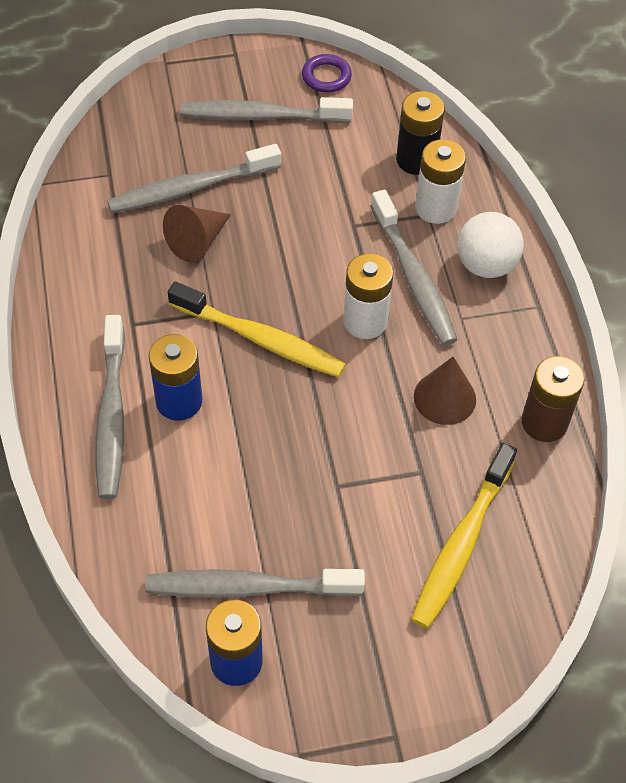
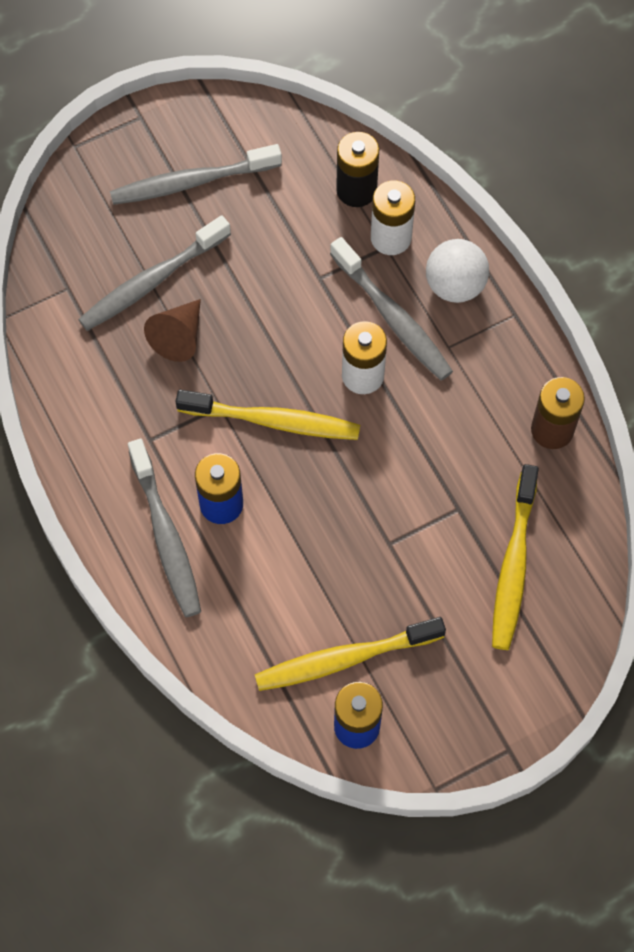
camera: 15 degrees left, 10 degrees up
grey toothbrush [145,569,365,598] -> yellow toothbrush [255,617,446,691]
purple ring [302,54,352,93] -> none
brown cone [414,356,476,425] -> none

